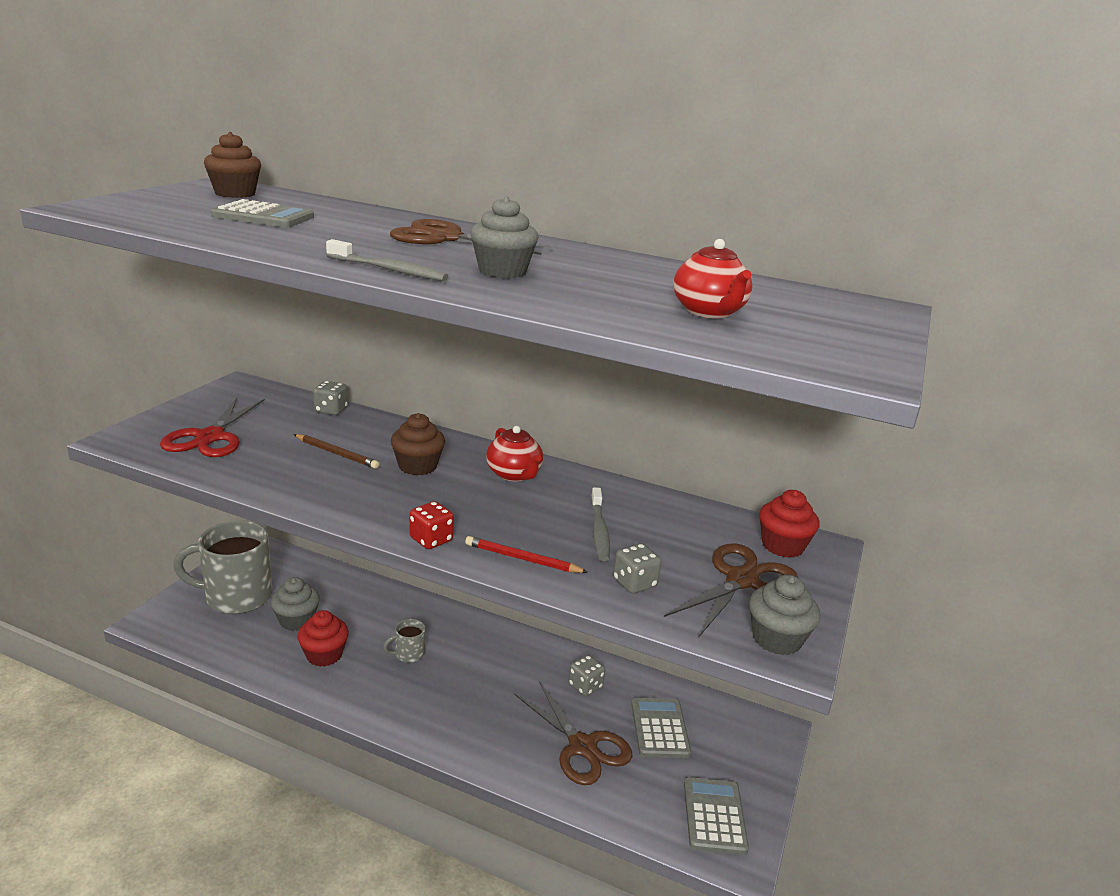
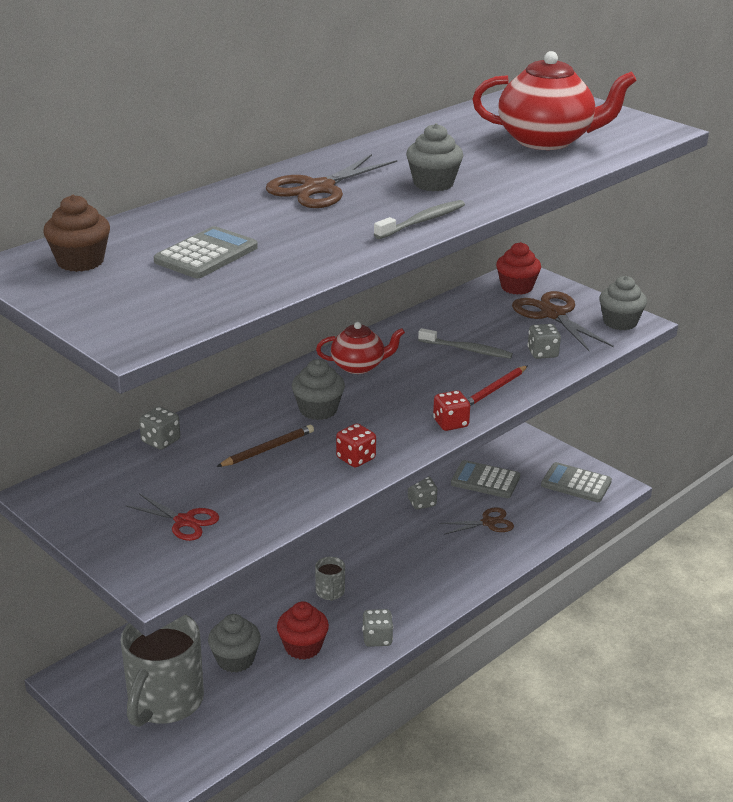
camera: 65 degrees left, 5 degrees up
red scissors [160,398,265,457] -> red scissors [125,493,219,541], size x0.61
brown cupcake [391,413,445,476] -> grey cupcake [292,359,345,420]
brown scissors [514,681,633,785] -> brown scissors [439,507,514,535], size x0.61
red teapot [674,239,752,319] -> red teapot [473,51,637,150], size x1.71
none -> red dice [336,424,376,467]
none -> grey dice [362,609,393,647]

